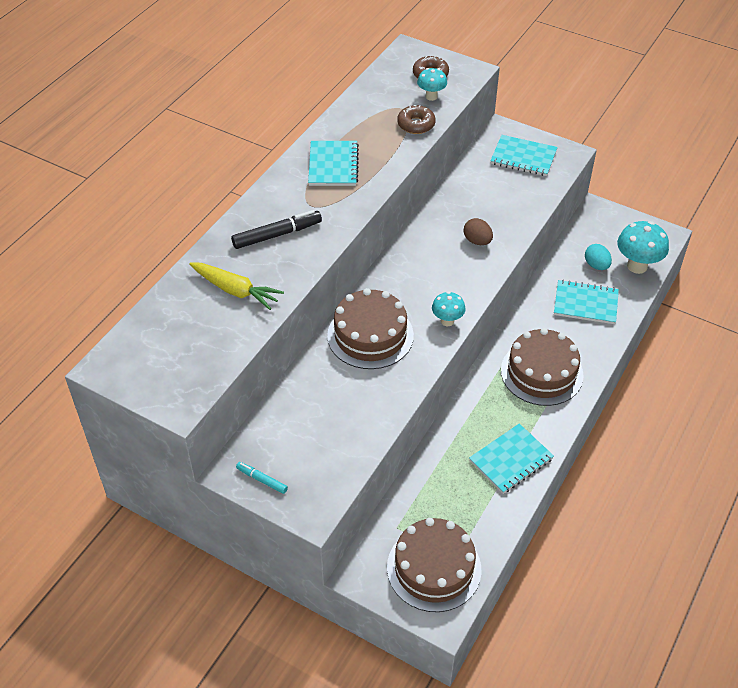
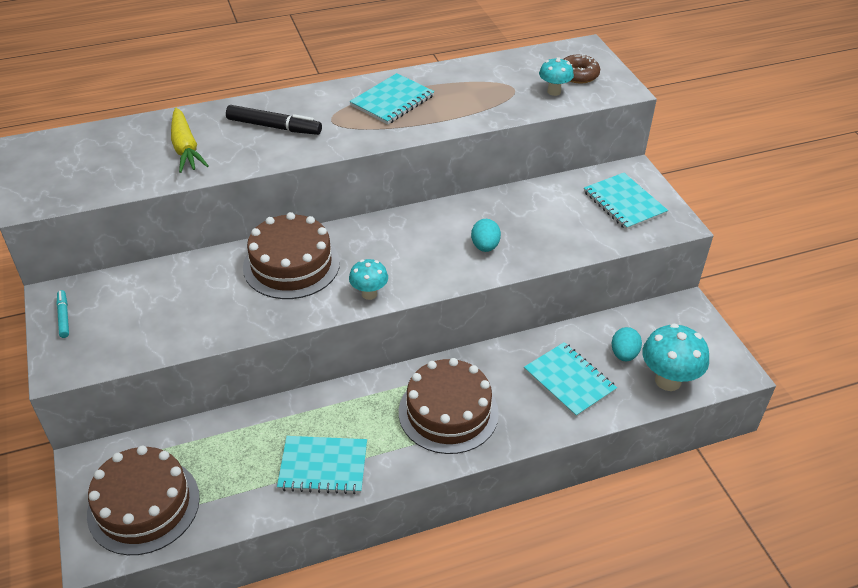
camera: 40 degrees right, 5 degrees down
brown donut [397,105,436,134] -> none
brown egg [464,218,493,245] -> turquoise egg [471,219,501,252]

